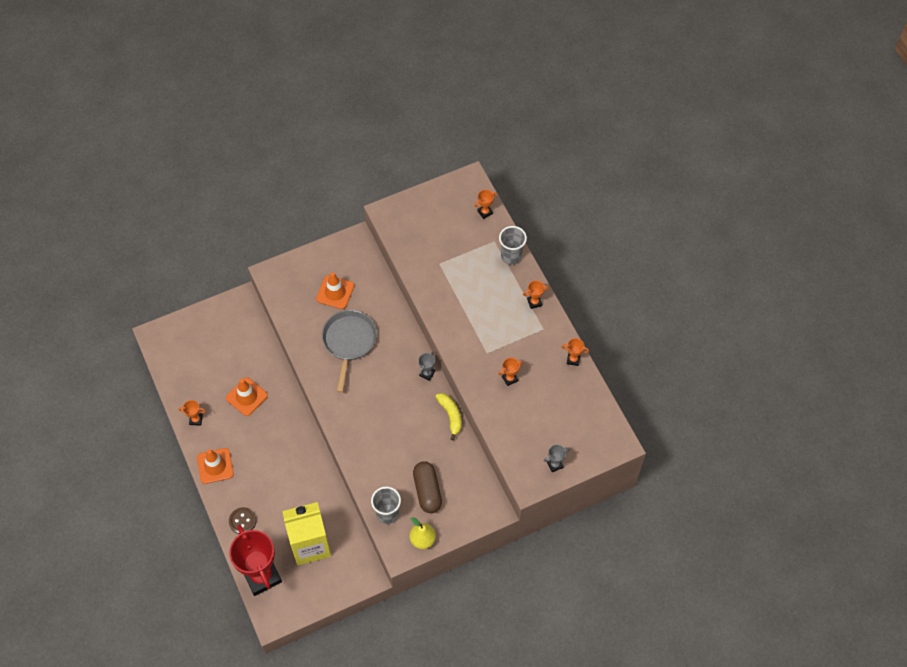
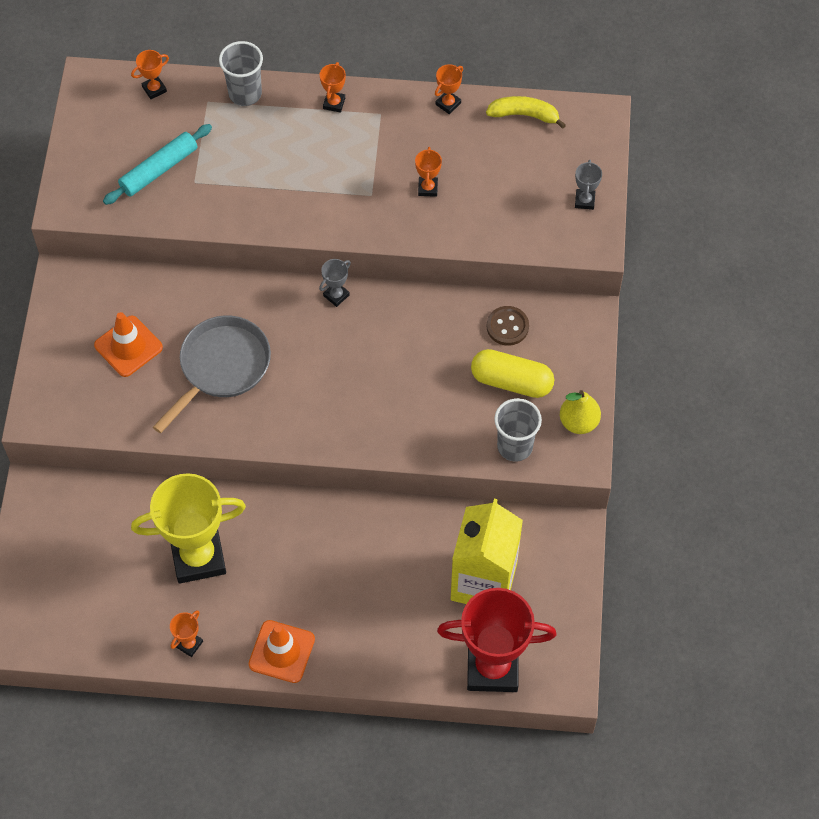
camera: 60 degrees left, 0 degrees up
orange traffic cone [226,377,268,416] -> yellow trophy [131,473,246,584]
brown button [229,507,256,534] -> brown button moved to [487,306,529,346]
grey pan [322,310,377,393] -> grey pan turned 90 degrees clockwise [153,315,271,433]
brown capsule [413,461,442,513] -> yellow capsule [471,349,554,398]
grey trophy [418,352,435,381] -> grey trophy turned 75 degrees clockwise [319,259,351,307]
yellow banana [436,393,462,440] -> yellow banana moved to [486,96,566,129]
orange trophy [474,190,497,219] -> orange trophy turned 60 degrees clockwise [131,50,169,99]
none -> turquoise rolling pin [103,124,212,205]

